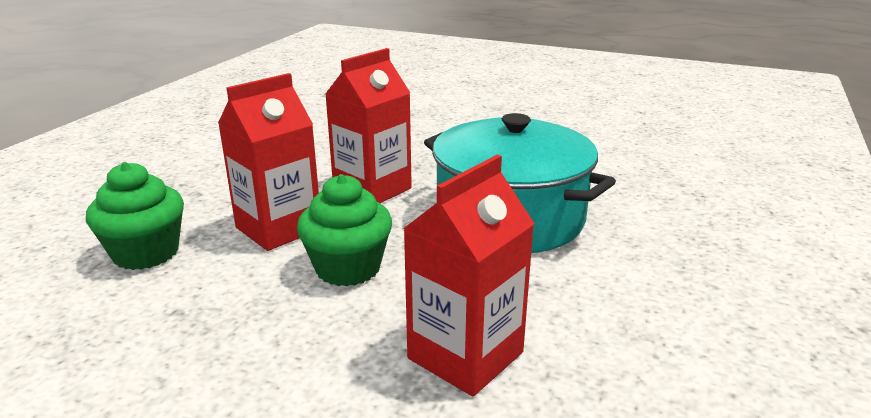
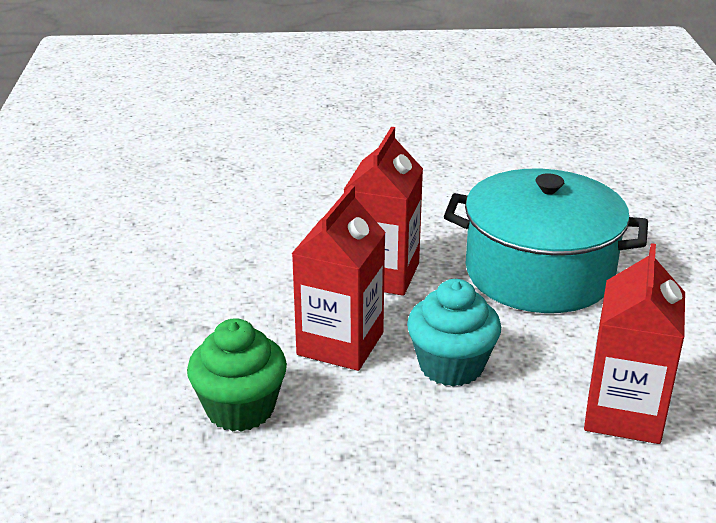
camera: 25 degrees left, 5 degrees up
green cupcake [297,174,392,287] -> turquoise cupcake [407,279,501,387]

